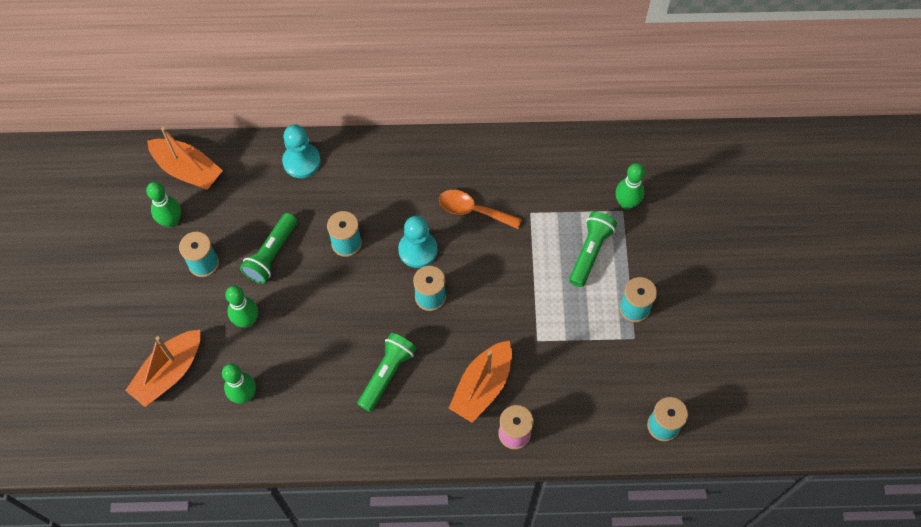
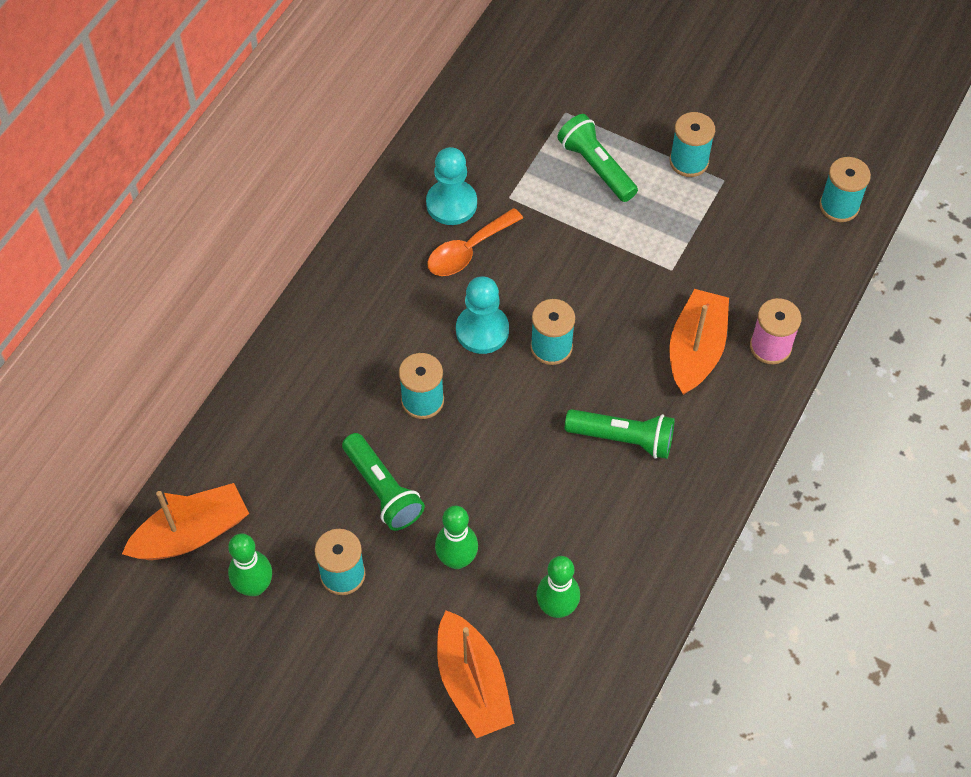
camera: 60 degrees left, 5 degrees down
turquoise pawn [282,125,321,178] -> turquoise pawn moved to [426,147,477,225]
green flashlight [358,333,417,412] -> green flashlight turned 135 degrees clockwise [565,409,674,459]
orange boat [449,341,512,423] -> orange boat turned 135 degrees counterclockwise [669,289,729,395]
green bowling pin [616,163,645,210] -> none

